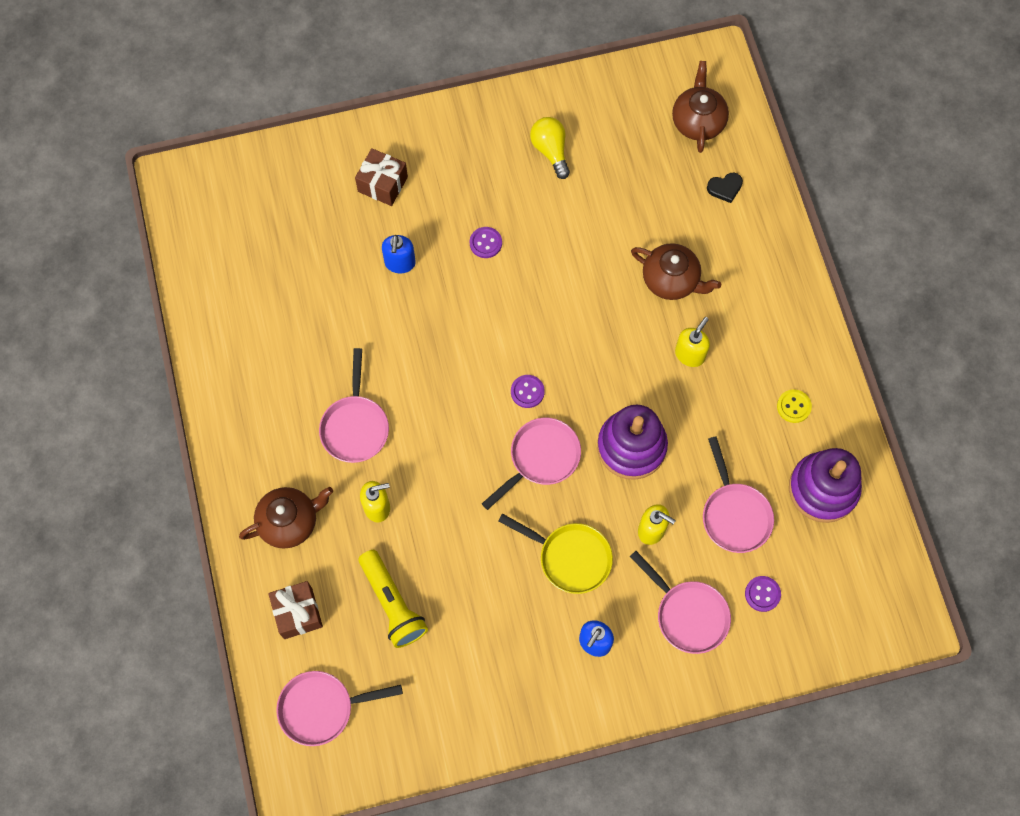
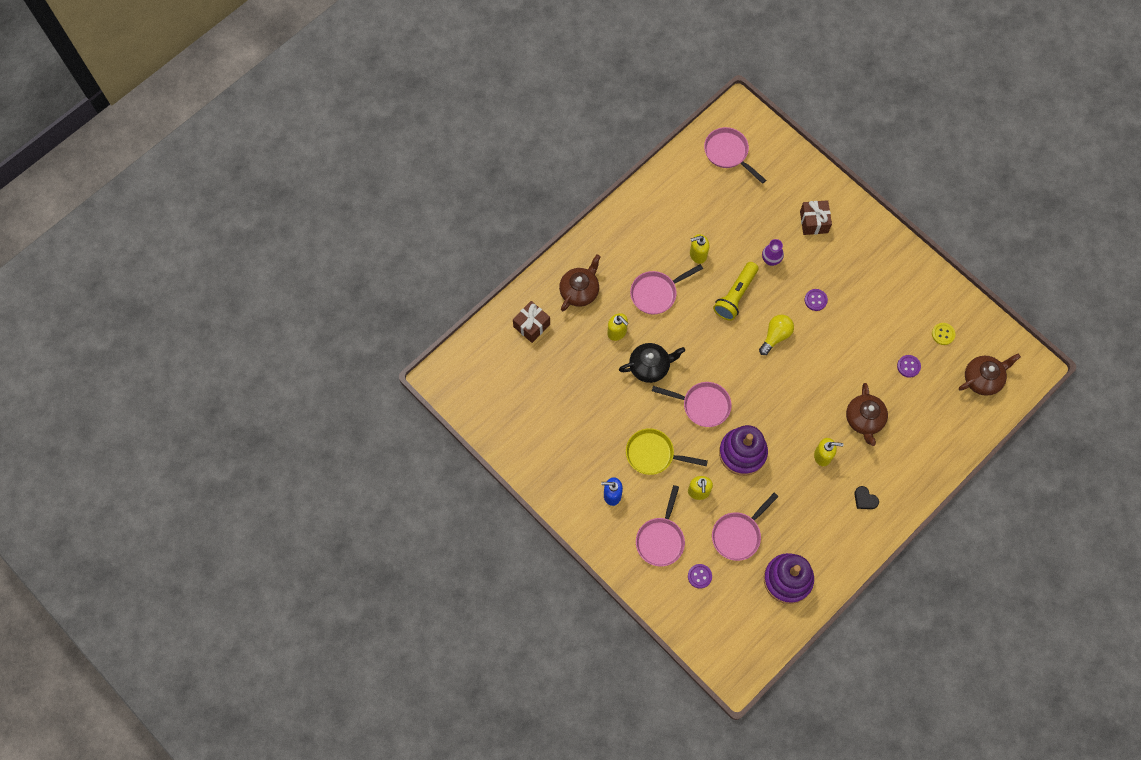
camera: 60 degrees right, 0 degrees up
brown teapot [239,487,333,549] -> brown teapot turned 90 degrees counterclockwise [559,254,601,311]
pink pan [276,671,403,746] -> pink pan moved to [704,127,766,184]
yellow flashlight [359,550,428,648] -> yellow flashlight moved to [713,262,759,321]
blue soap dispenser [382,235,416,273] -> purple vase [762,239,784,266]
yellow pan [498,513,613,594] -> yellow pan turned 105 degrees clockwise [626,428,708,475]
purple button [511,375,545,408] -> purple button moved to [897,355,921,378]
yellow light bulb [530,117,570,179] -> yellow light bulb moved to [759,315,794,355]
black heart [707,173,743,203] -> black heart moved to [854,486,879,509]
yellow button [777,389,812,423] -> yellow button moved to [932,323,955,345]
none -> black teapot [619,343,685,383]
none -> yellow soap dispenser [690,234,709,264]

